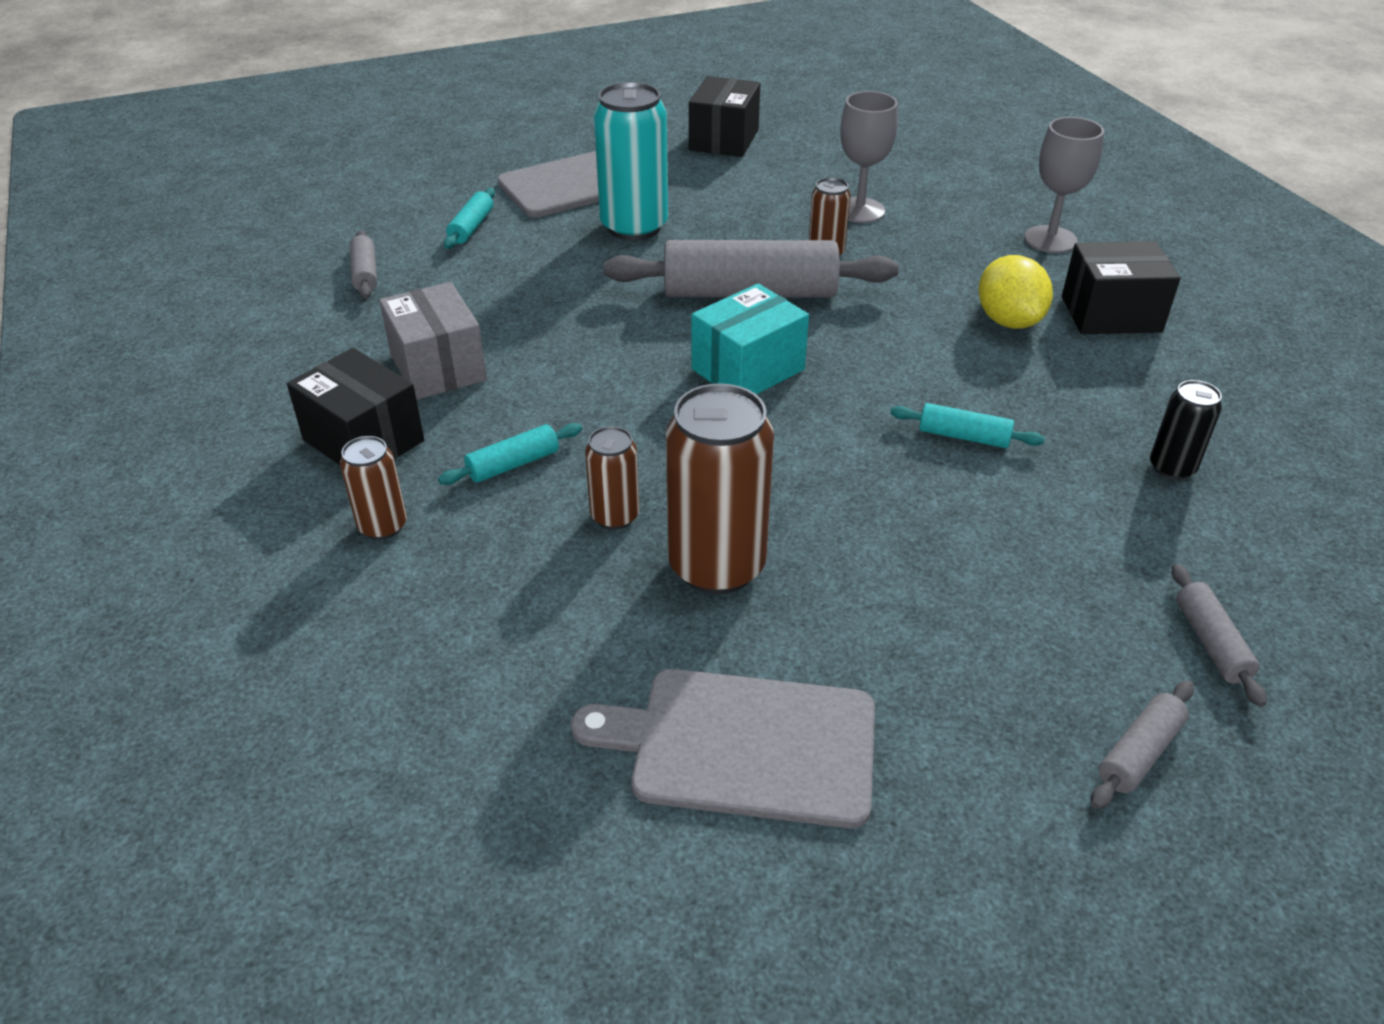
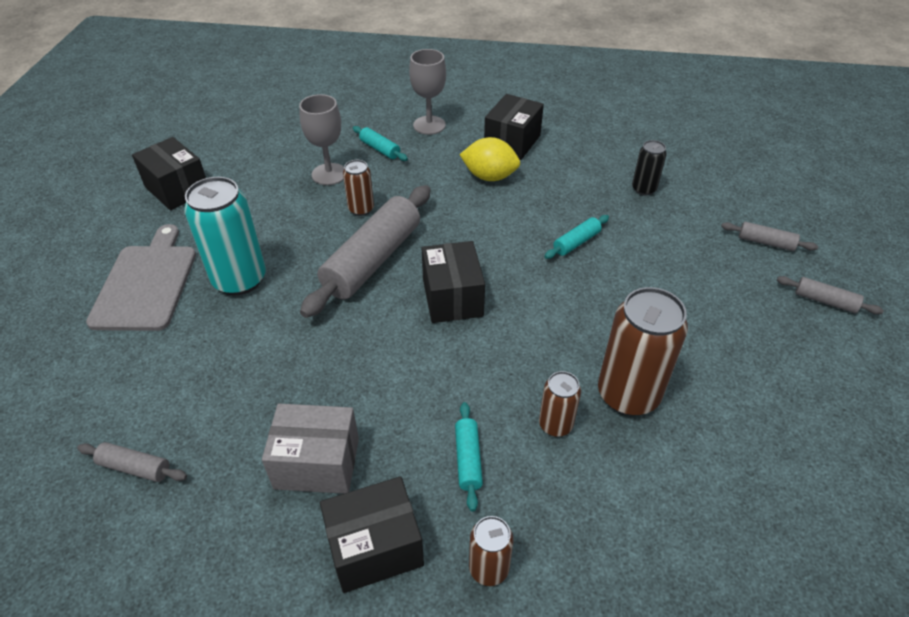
camera: 60 degrees left, 5 degrees up
turquoise rolling pin [444,188,495,249] -> turquoise rolling pin moved to [353,126,408,161]
grey cutting board [571,669,875,828] -> none
turquoise box [692,283,809,394] -> black box [422,241,485,323]
grey rolling pin [1091,680,1194,809] -> grey rolling pin turned 45 degrees counterclockwise [777,276,884,315]

